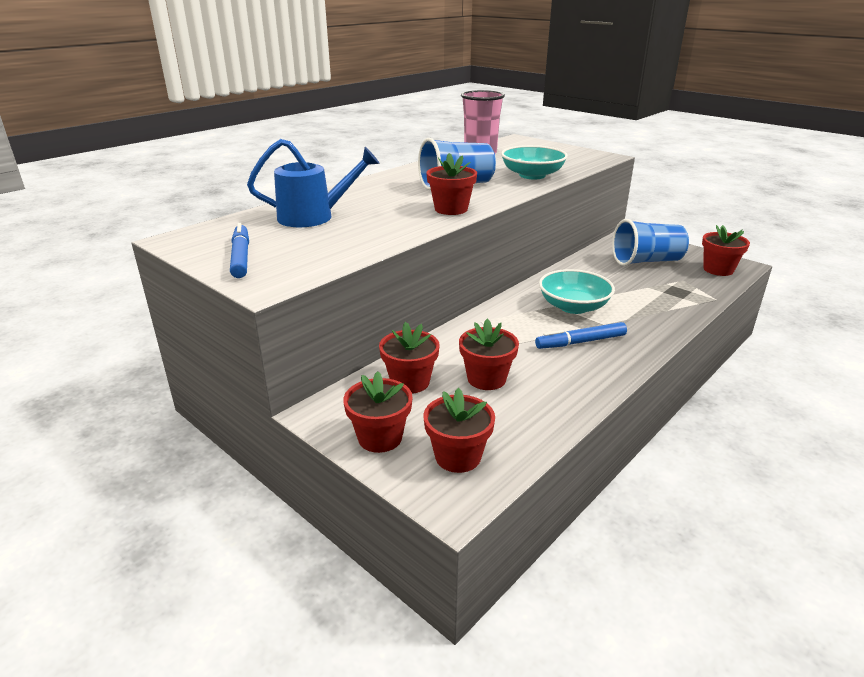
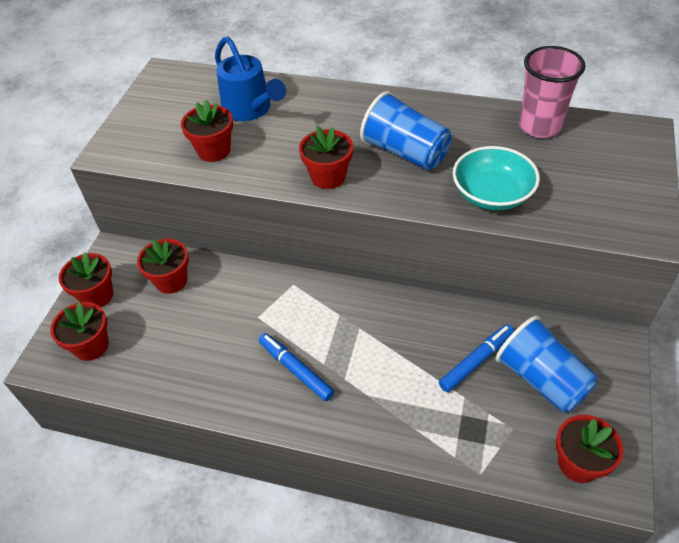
camera: 65 degrees right, 20 degrees up
blue marker [230,223,249,278] -> blue marker moved to [439,324,514,392]
red flower pot [459,319,519,390] -> red flower pot moved to [181,100,233,162]
turquoise bowl [539,269,615,314] -> none

